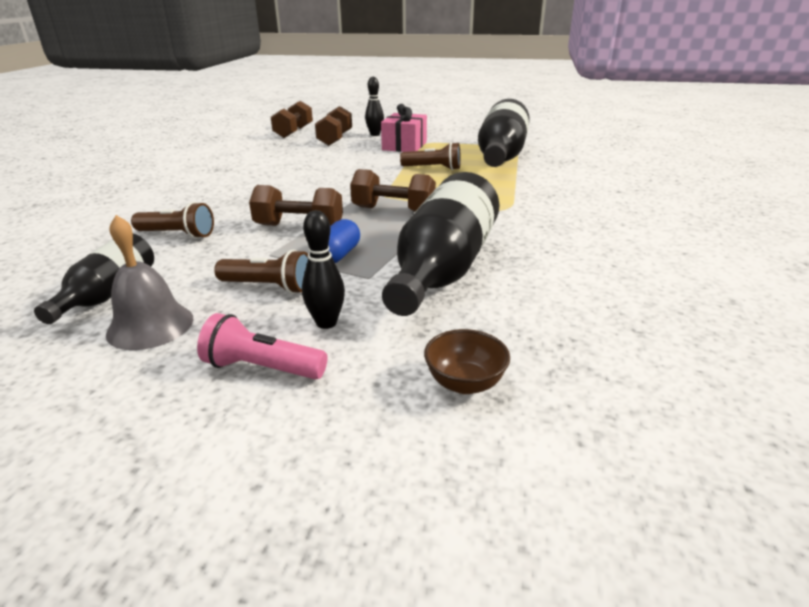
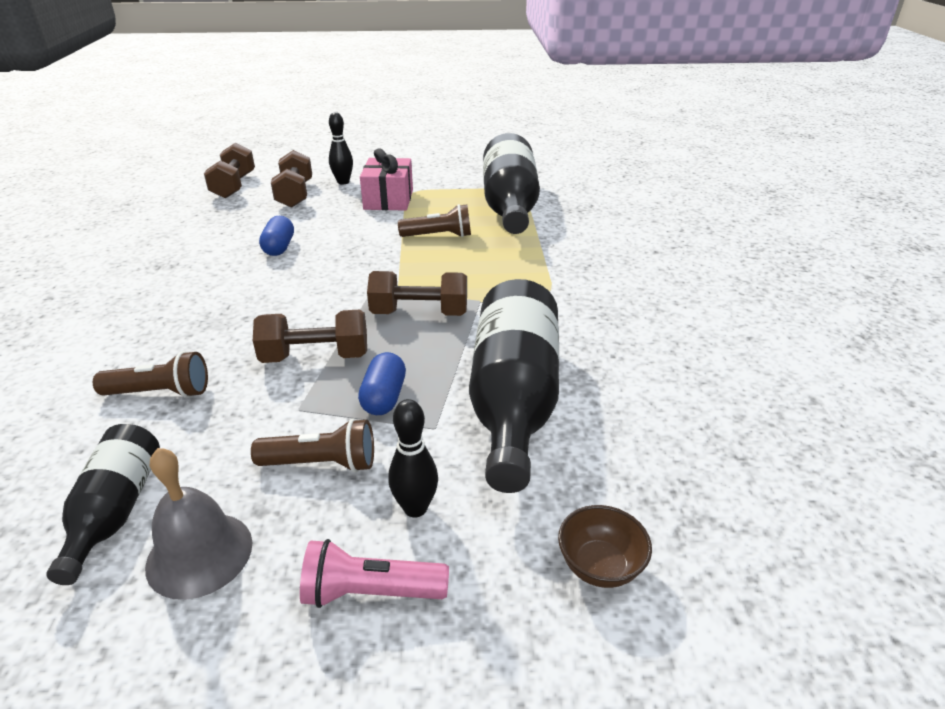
camera: 15 degrees left, 5 degrees up
none -> blue capsule [259,216,294,256]

